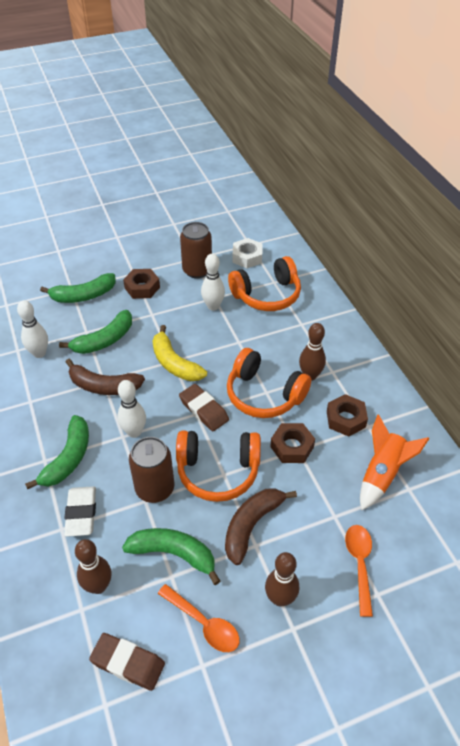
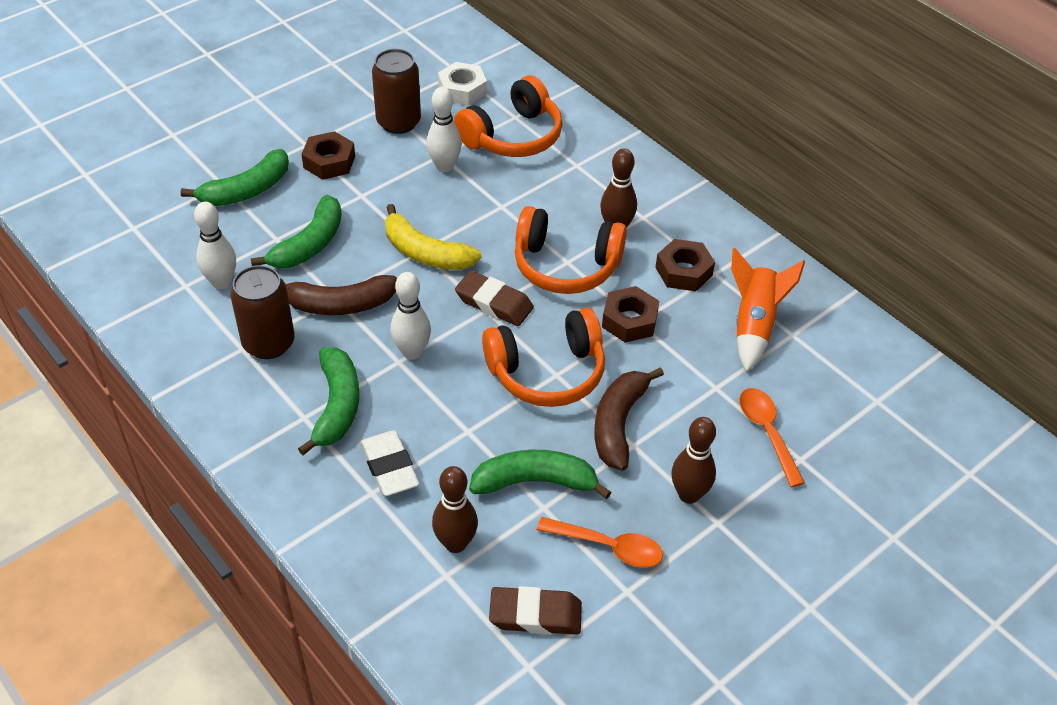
camera: 20 degrees left, 0 degrees up
brown can [129,437,174,503] -> brown can moved to [230,265,295,359]

